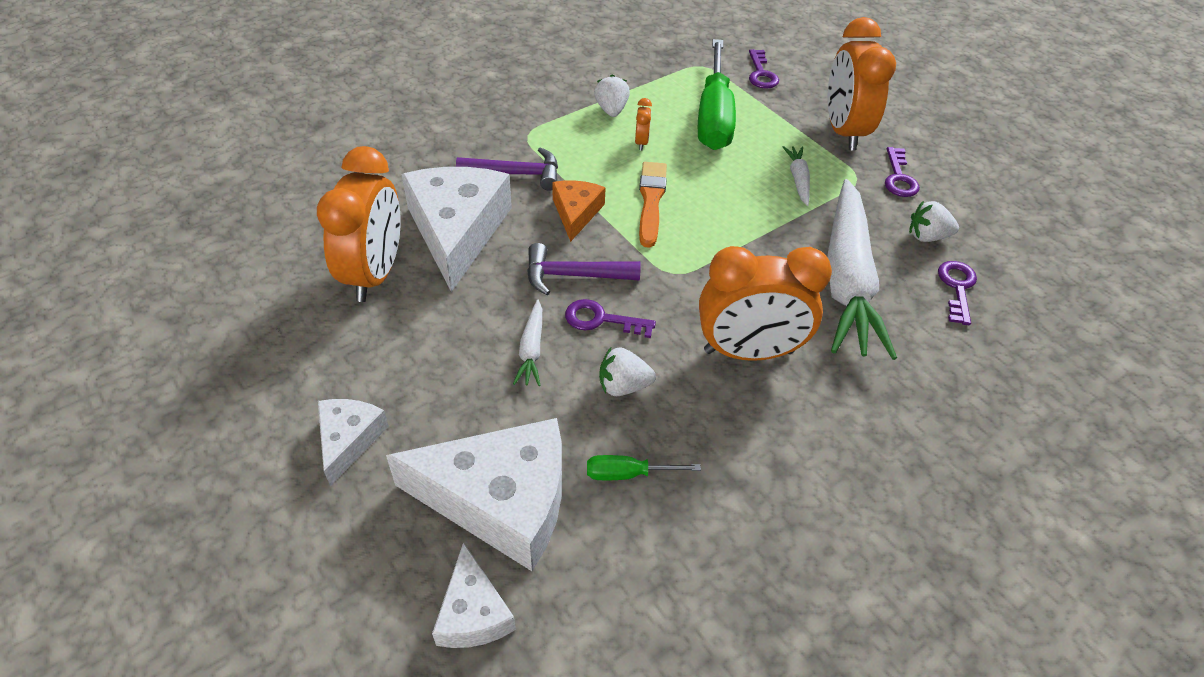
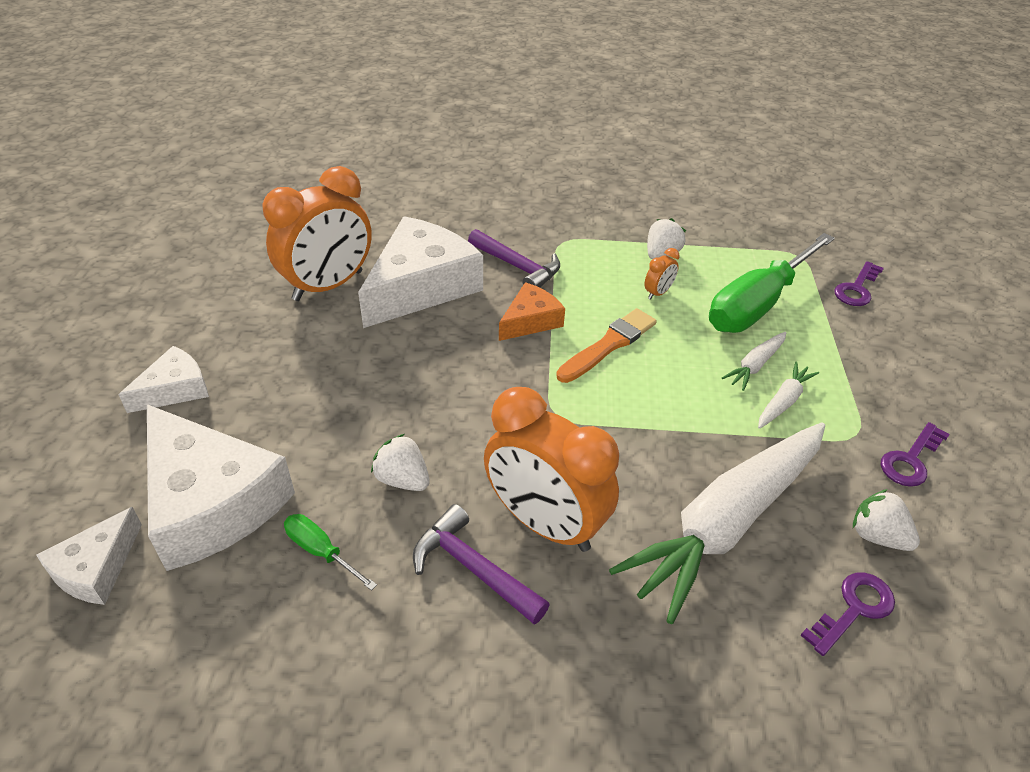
camera: 40 degrees right, 5 degrees down
white carrot [513,299,542,386] -> white carrot moved to [722,332,786,391]
purple hammer [527,243,641,295] -> purple hammer moved to [413,504,550,625]
purple key [565,299,656,338] -> none
orange clock [827,17,896,150] -> none

